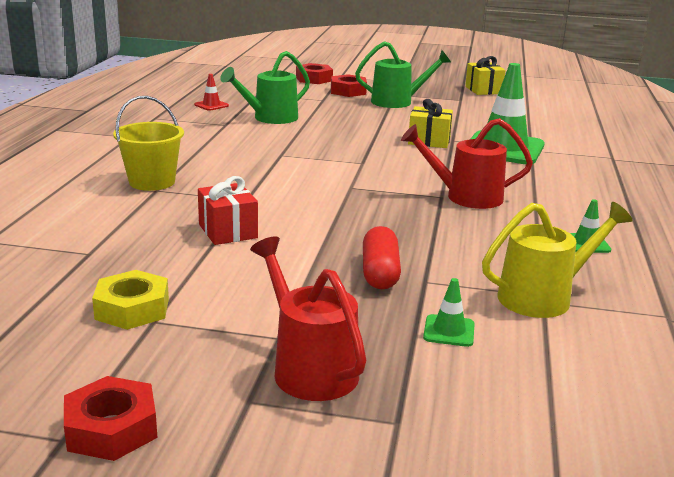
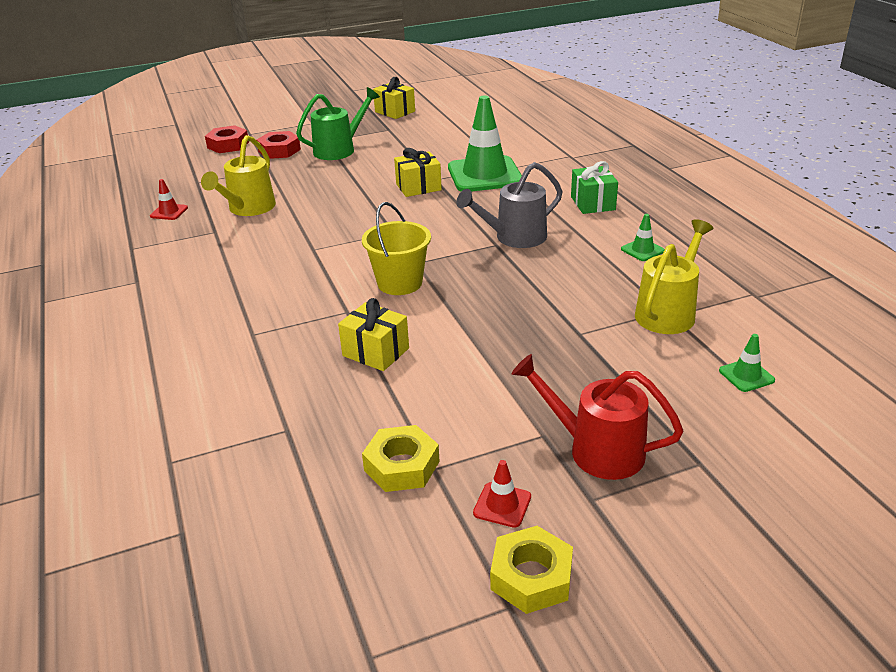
camera: 30 degrees left, 10 degrees up
red nut [64,376,158,461] -> yellow nut [490,526,573,614]
yellow bucket [113,96,184,191] -> yellow bucket moved to [362,202,431,295]
red gift [198,176,258,245] -> yellow gift [338,298,409,371]
green watering can [220,51,310,124] -> yellow watering can [201,135,276,216]
red capsule [363,226,401,289] -> none
red watering can [401,118,533,209] -> grey watering can [456,162,562,248]
green traffic cone [423,278,475,347] -> green traffic cone moved to [719,334,775,392]
none -> red traffic cone [473,460,531,528]
none -> green gift [571,161,618,214]

